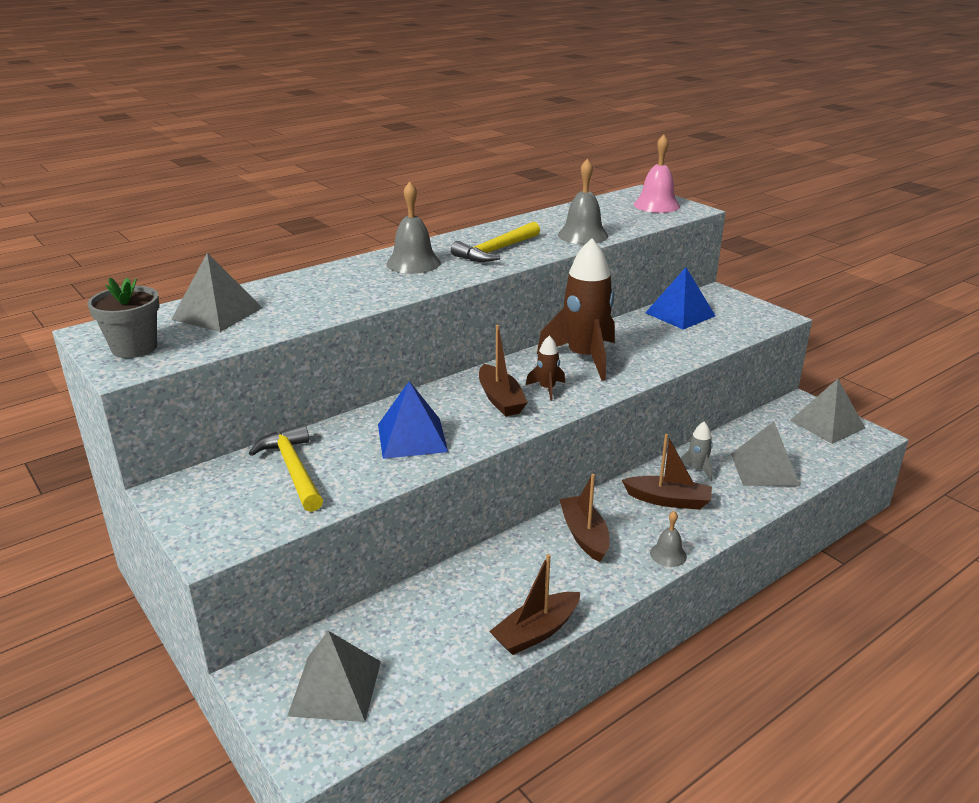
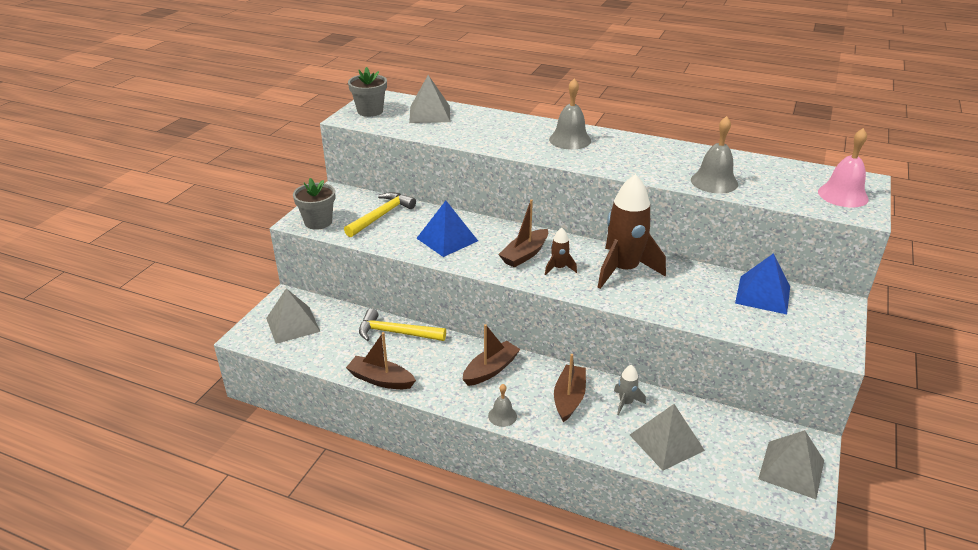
camera: 60 degrees right, 5 degrees up
yellow hammer [451,222,540,262] -> yellow hammer moved to [359,309,446,341]
brown boat [622,434,712,510] -> brown boat turned 150 degrees counterclockwise [554,354,586,422]
none -> grey flower pot [293,178,335,230]

